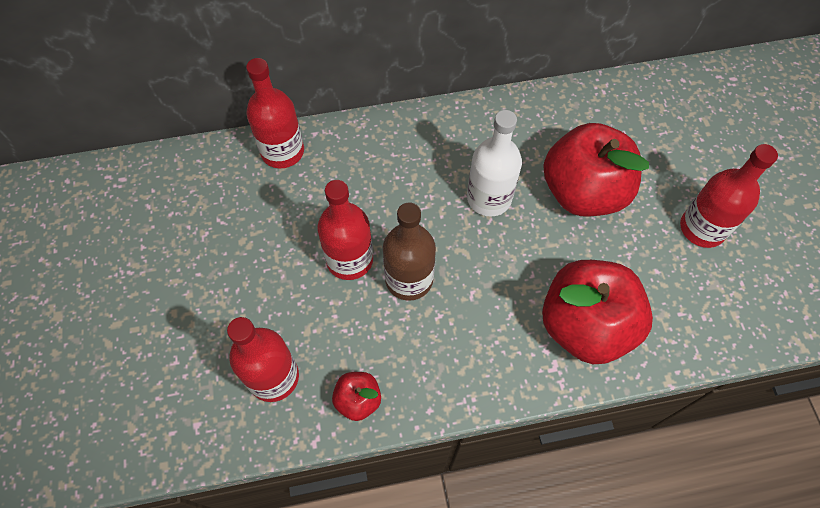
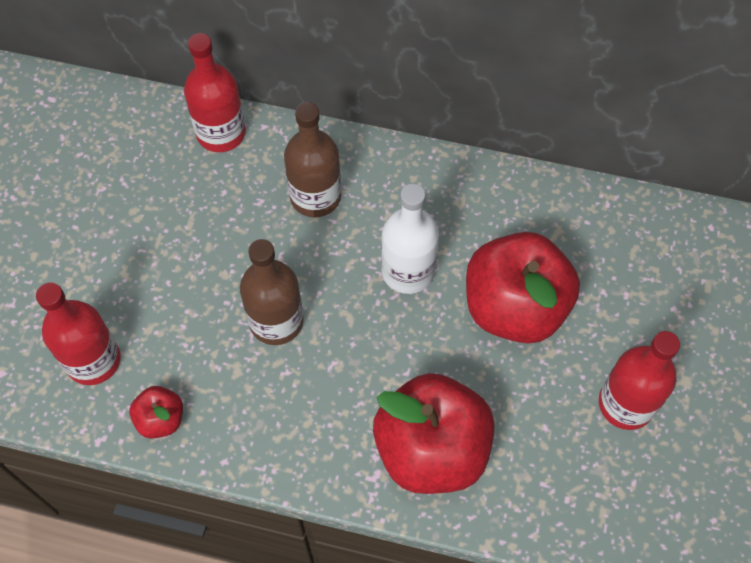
camera: 25 degrees right, 0 degrees up
red bottle [317,180,373,280] -> none
none -> brown bottle [284,102,341,217]

